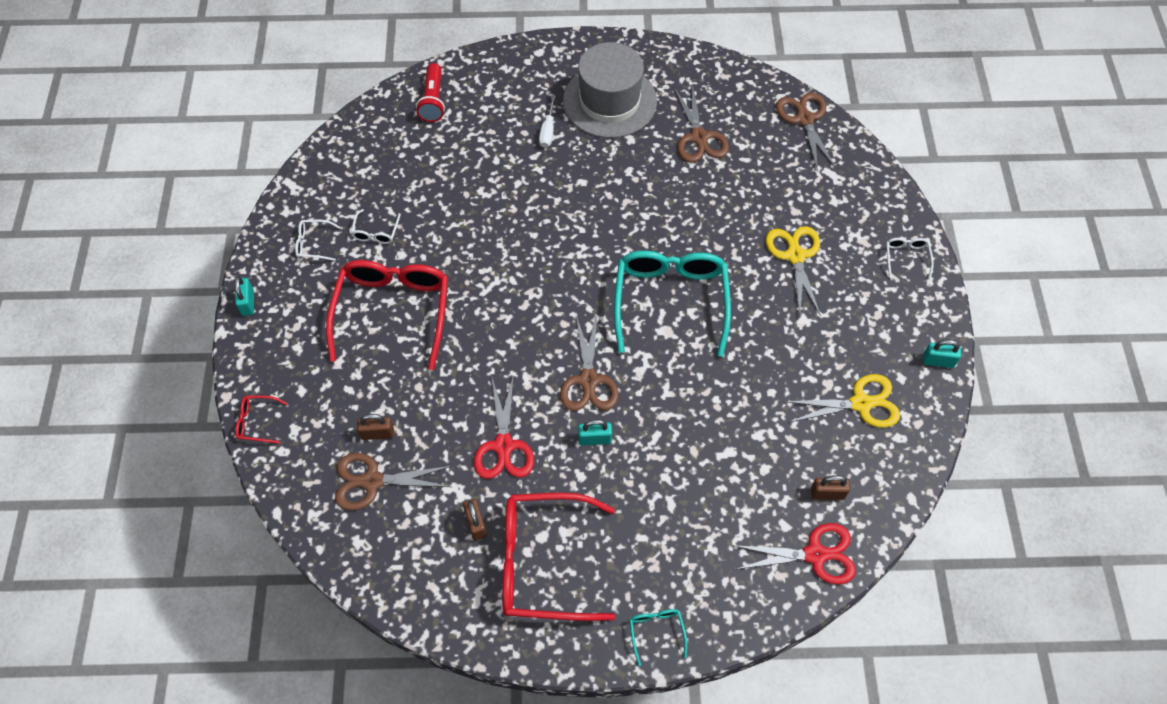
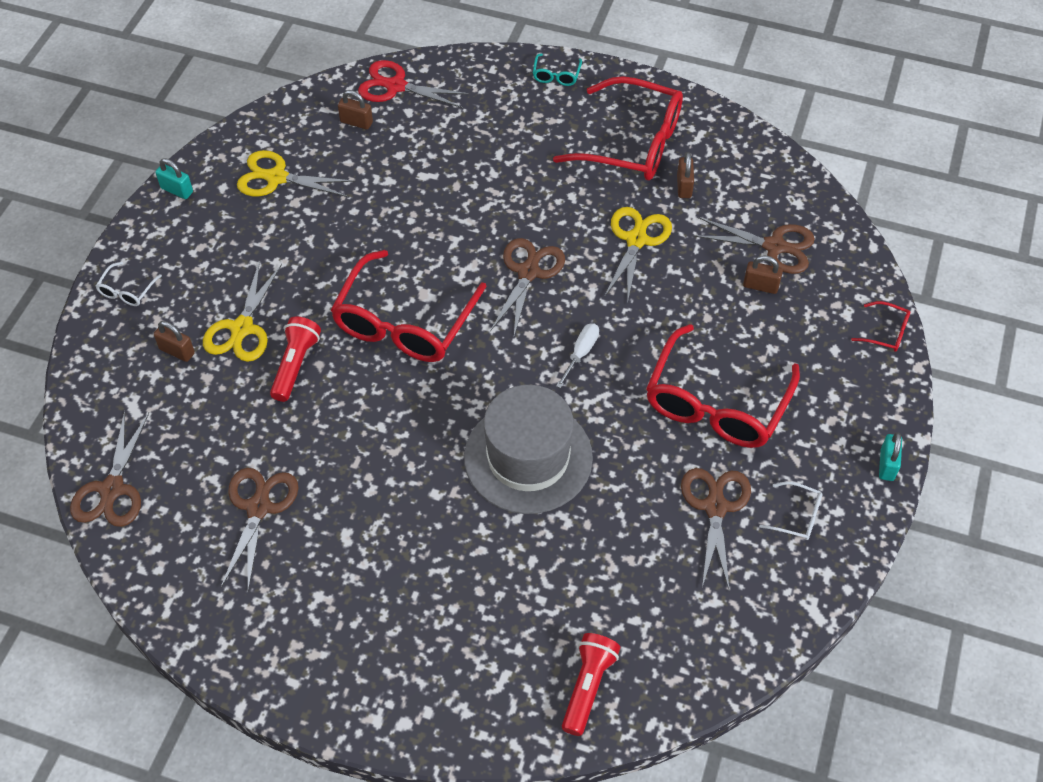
camera: 160 degrees left, 5 degrees down
white glasses [351,209,401,244] -> brown scissors [681,468,751,592]
red scissors [474,374,534,479] -> yellow scissors [604,207,672,304]
white screwdriver [539,95,555,148] -> white screwdriver moved to [556,323,599,388]
grey hat [563,42,657,138] -> grey hat moved to [464,385,593,514]
turquoise padlock [578,420,612,446] -> none
turquoise glasses [614,251,731,357] -> red glasses [331,250,487,362]
none -> brown padlock [154,321,195,362]
none -> red flashlight [270,317,321,402]

